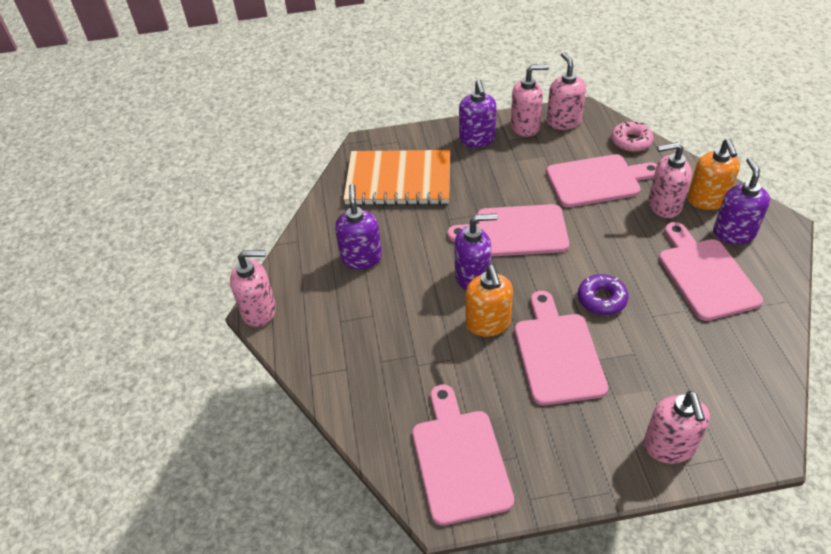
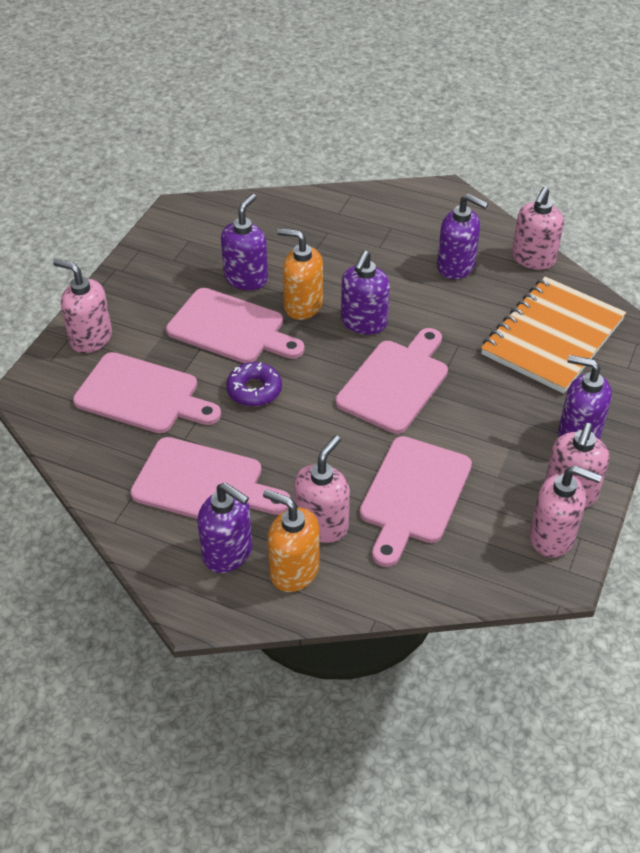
camera: 120 degrees right, 0 degrees up
pink soap dispenser [230,250,276,327] -> pink soap dispenser moved to [512,187,564,270]
pink cutting board [412,385,514,526] -> pink cutting board moved to [73,352,221,433]
pink donut [611,121,653,152] -> none
none -> purple soap dispenser [221,194,268,290]

